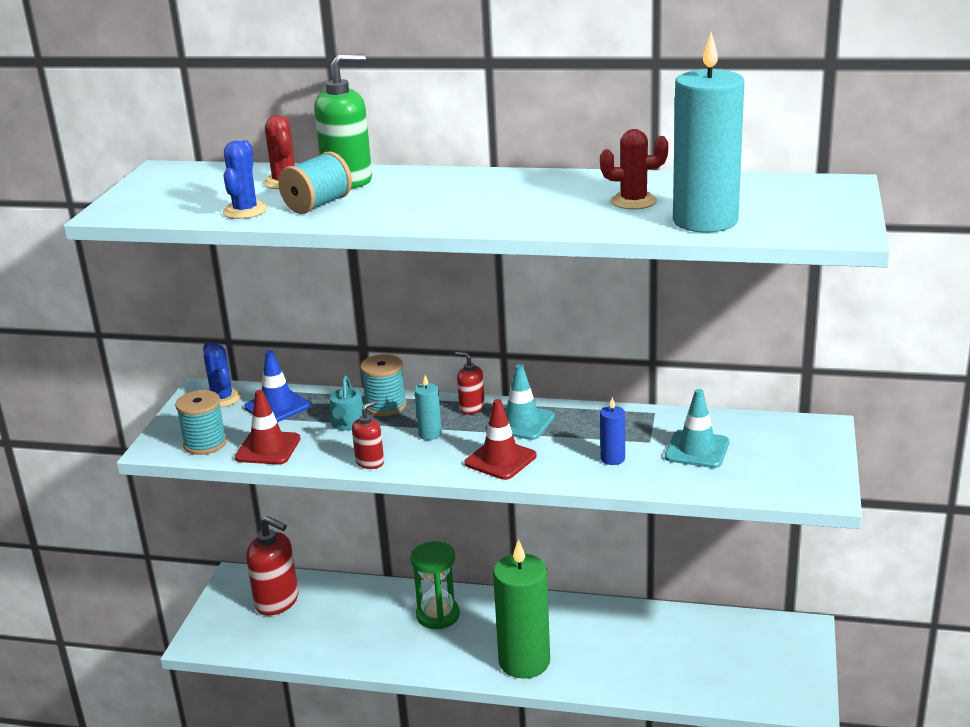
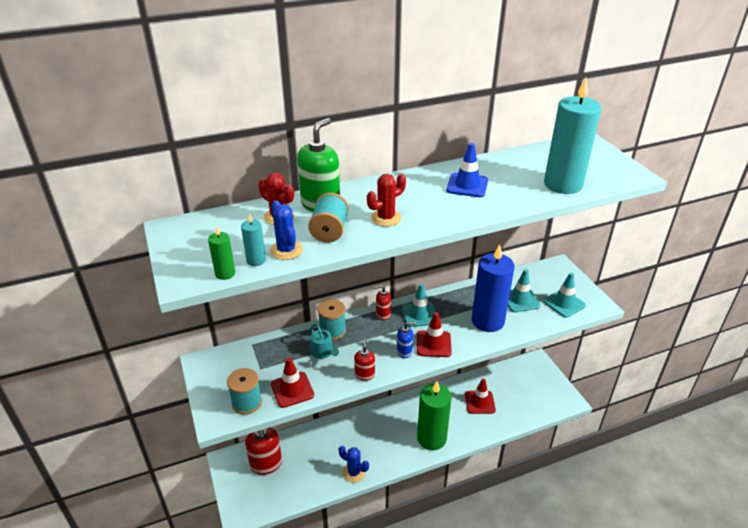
camera: 35 degrees left, 10 degrees up
blue cactus [203,341,241,408] -> blue cactus moved to [339,446,369,482]
blue traffic cone [244,350,311,422] -> blue traffic cone moved to [446,143,488,197]
red soap dispenser [246,516,298,616] -> red soap dispenser turned 75 degrees clockwise [245,427,282,475]
green hourglass [410,541,460,629] -> none
turquoise candle [414,375,442,440] -> turquoise candle moved to [241,213,266,266]
red cactus [600,129,669,209] -> red cactus moved to [367,174,406,226]
blue candle [600,397,625,465] -> blue candle [472,244,514,332], size x2.32
none -> green candle [208,226,235,280]
none -> blue soap dispenser [397,321,416,358]
none -> red traffic cone [465,379,496,414]
none -> turquoise traffic cone [543,273,586,318]

